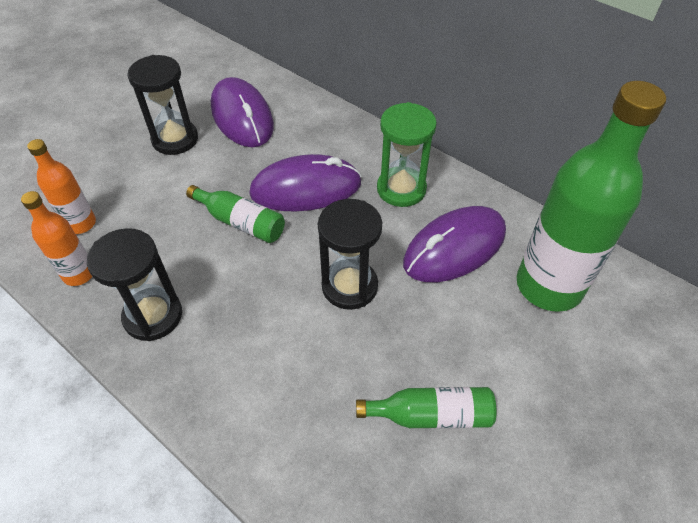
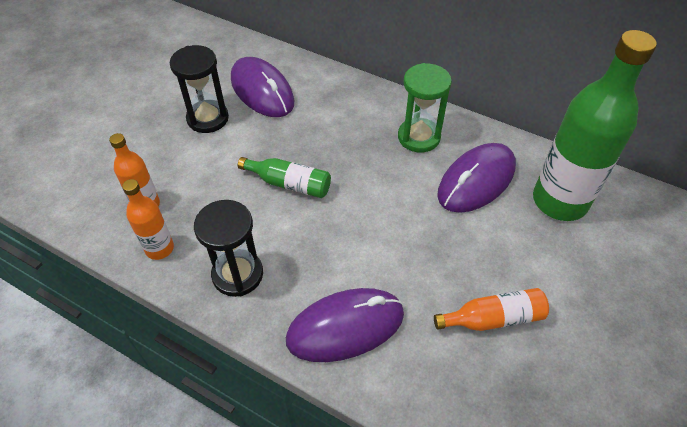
camera: 10 degrees left, 0 degrees up
purple mouse [249,154,362,212] -> purple mouse moved to [286,288,404,362]
black hourglass [318,199,382,310] -> none
green bottle [356,387,497,428] -> orange bottle [434,288,549,331]

